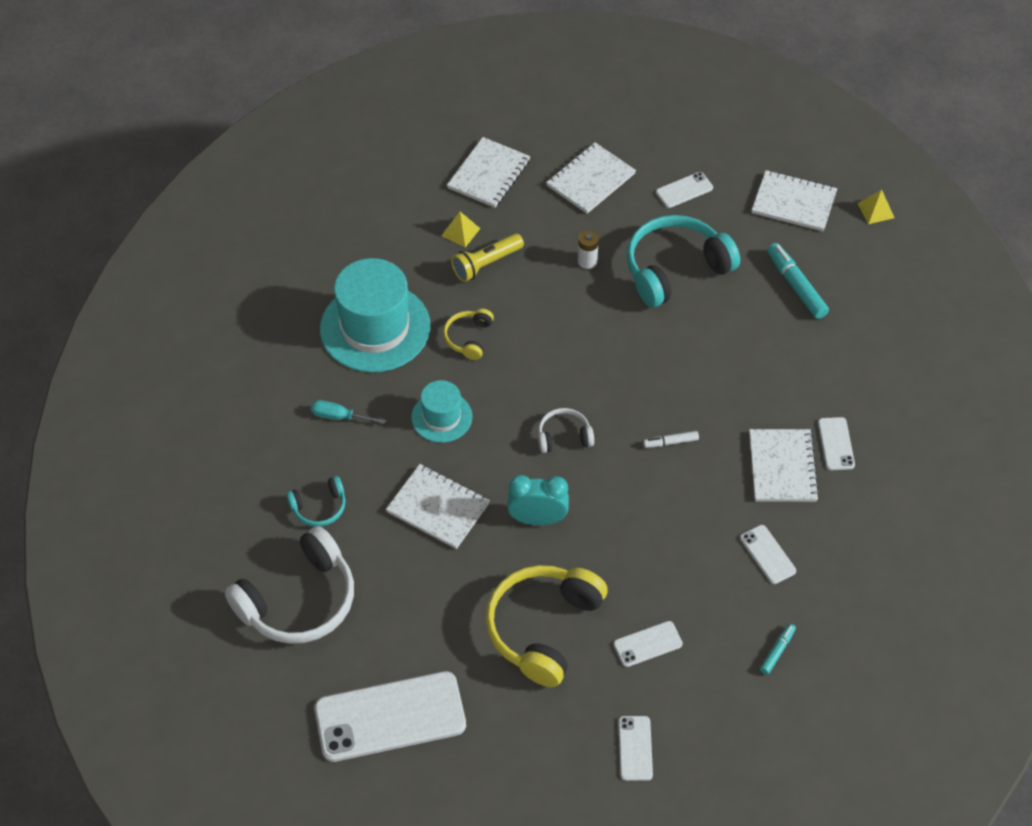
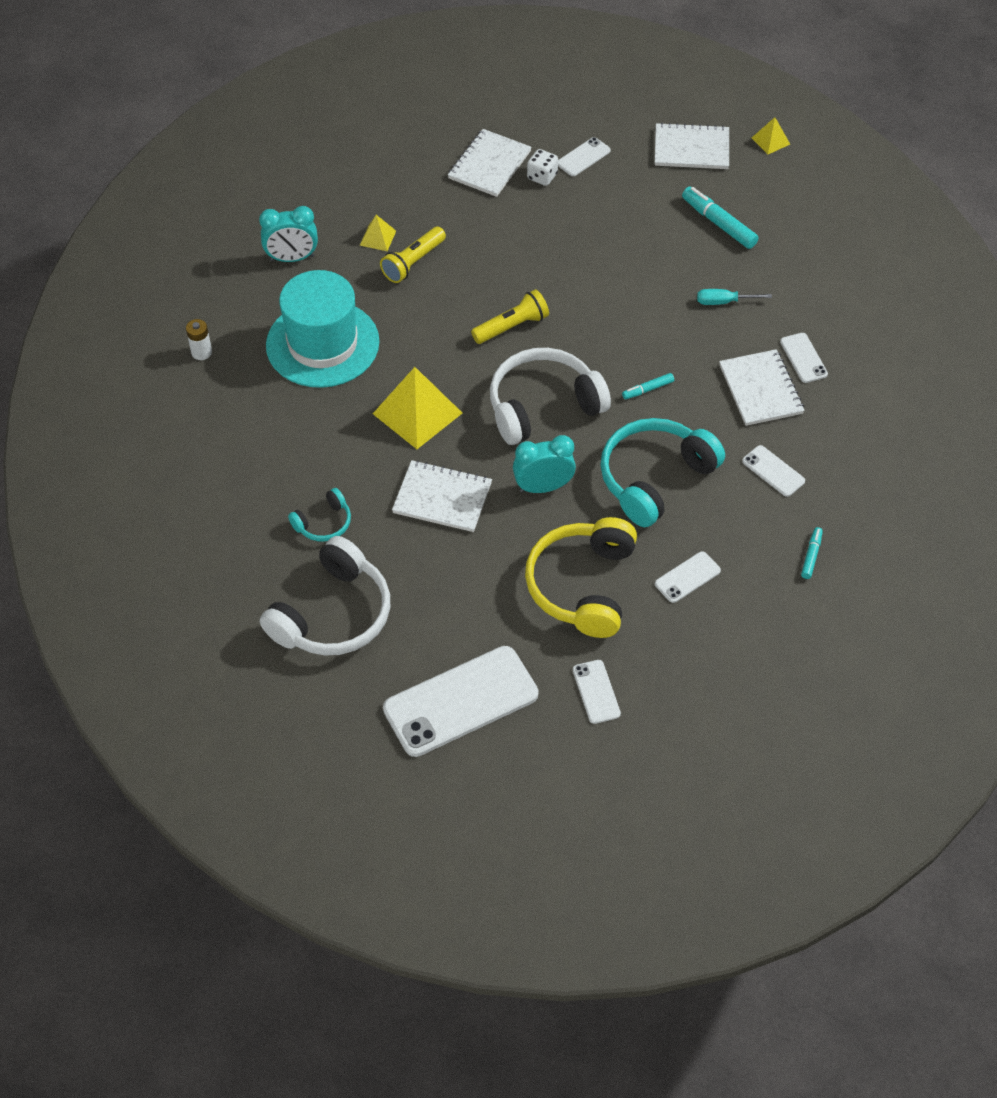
camera: 15 degrees left, 0 degrees up
turquoise screwdriver [311,400,386,424] -> turquoise screwdriver moved to [697,289,772,305]
turquoise hat [411,380,472,443] -> yellow pyramid [373,367,462,449]
yellow headphones [443,309,494,360] -> none
white notebook [447,137,530,208] -> none
white headphones [538,408,594,453] -> white headphones [490,348,611,445], size x2.04
white battery [578,231,599,269] -> white battery moved to [186,319,212,360]
white phone [618,716,653,781] -> white phone moved to [573,660,621,724]
turquoise headphones [626,215,740,308] -> turquoise headphones moved to [600,418,725,527]
white marker [643,431,699,448] -> turquoise marker [622,373,674,399]
none -> turquoise clock [259,206,318,262]
none -> yellow flashlight [471,289,549,344]
none -> white dice [527,149,558,186]

